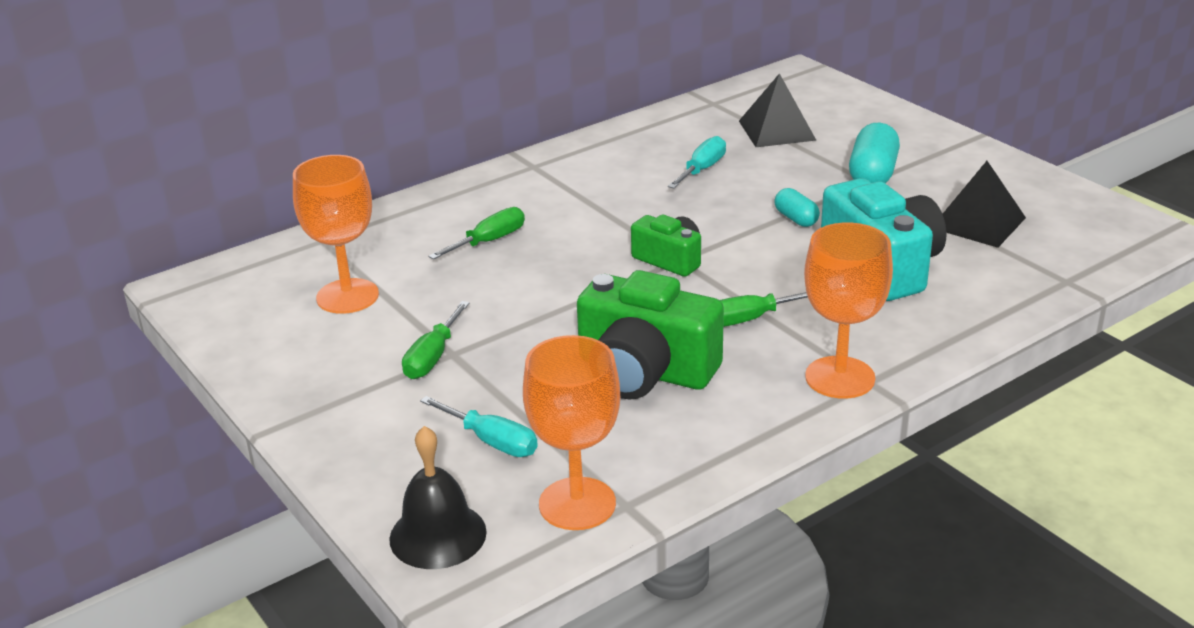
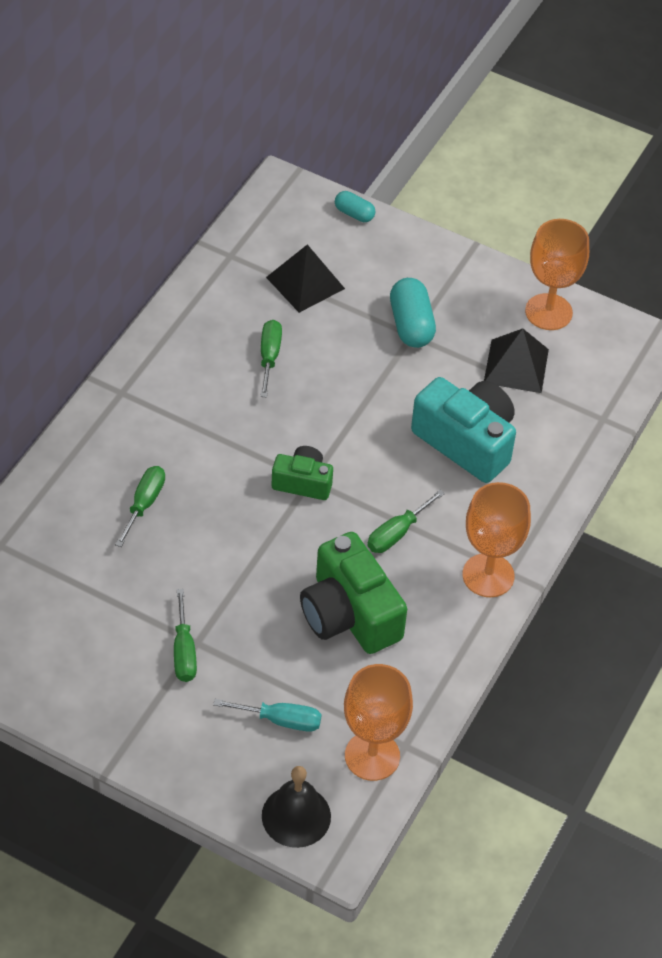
camera: 30 degrees left, 20 degrees up
orange goblet [293,155,379,314] -> orange goblet moved to [525,219,589,330]
green camera [577,270,724,400] -> green camera turned 60 degrees clockwise [300,532,407,654]
turquoise screwdriver [668,136,726,188] -> green screwdriver [260,320,282,398]
turquoise capsule [774,188,820,227] -> turquoise capsule moved to [335,191,375,222]

